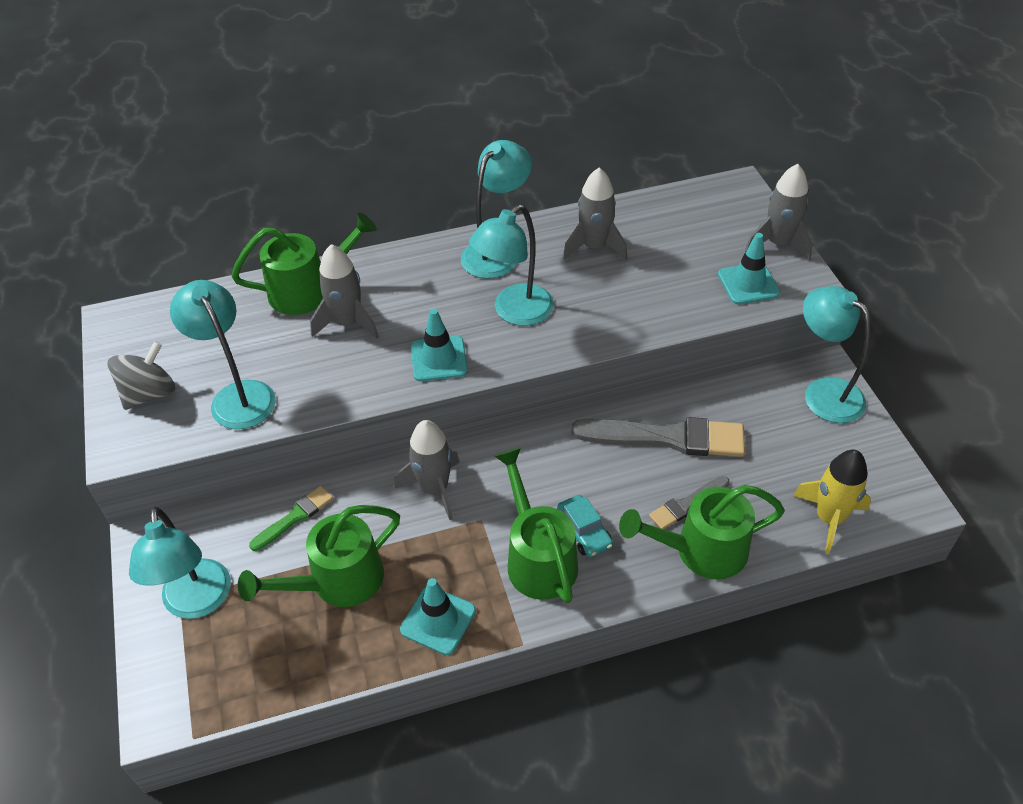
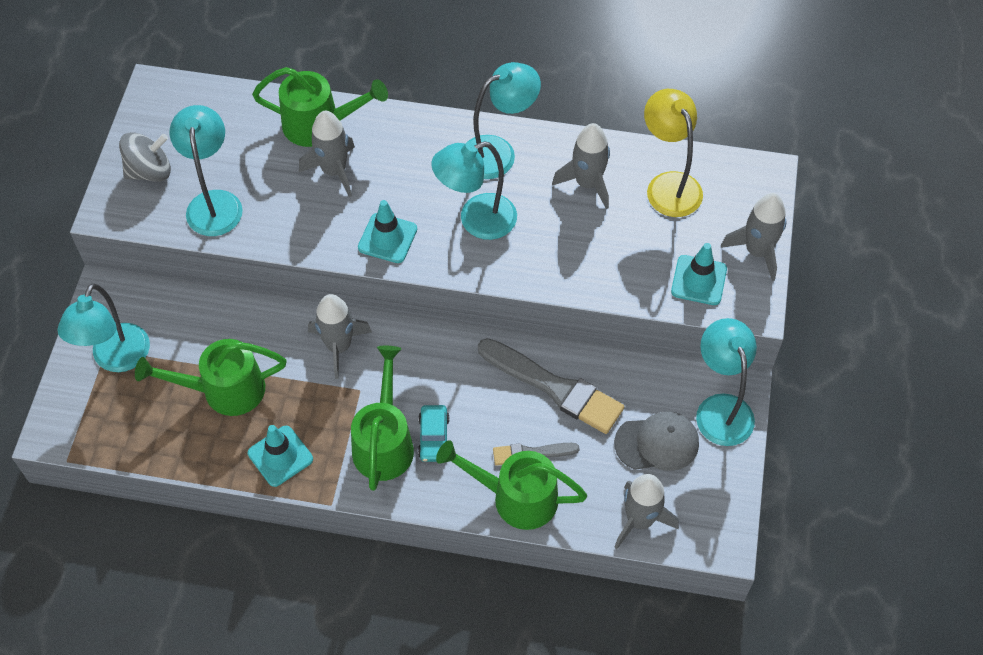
camera: 25 degrees right, 10 degrees up
green brush [249,486,333,551] -> none
yellow rocket [793,450,871,554] -> grey rocket [614,474,679,549]
none -> grey cap [614,411,699,471]
none -> yellow lamp [644,89,703,217]

